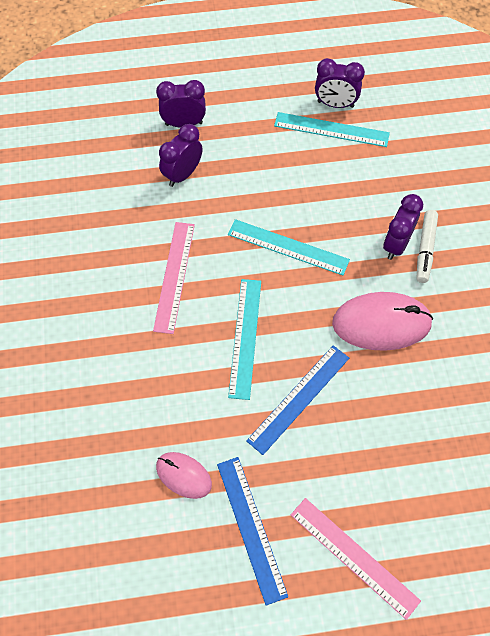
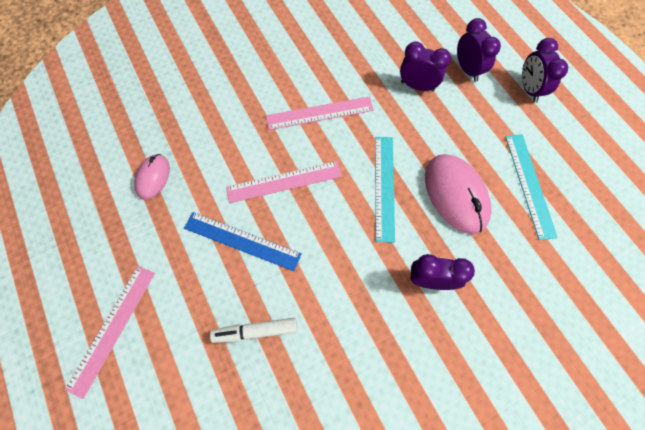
camera: 70 degrees right, 5 degrees up
blue ruler [217,457,288,606] -> none
turquoise ruler [228,279,261,400] -> pink ruler [226,161,342,203]
purple clock [315,58,365,108] -> purple clock moved to [522,38,568,103]
pink mouse [332,292,433,351] -> pink mouse moved to [425,154,491,234]
white marker [417,210,438,283] -> white marker moved to [210,318,297,343]

